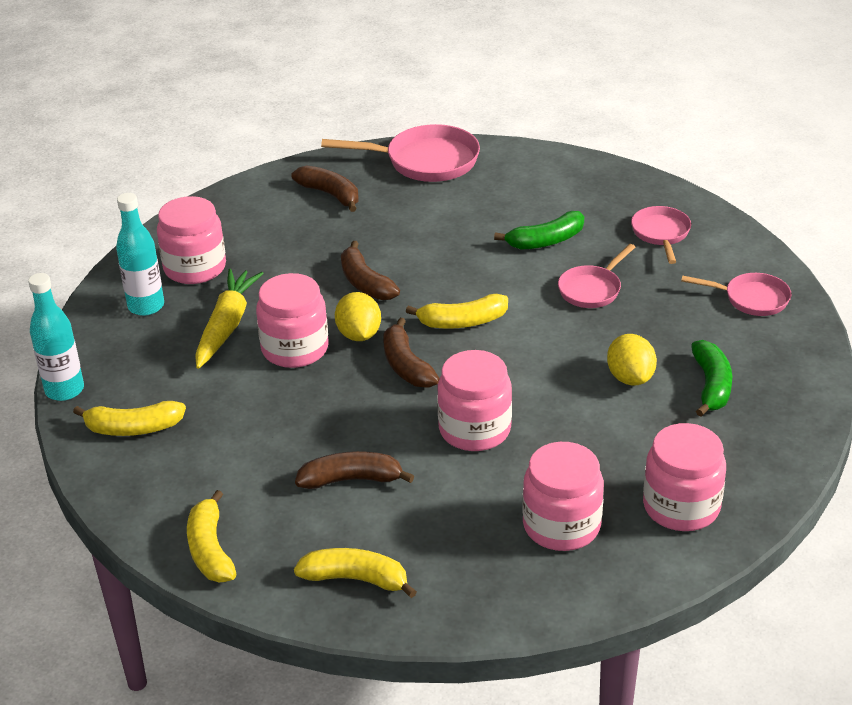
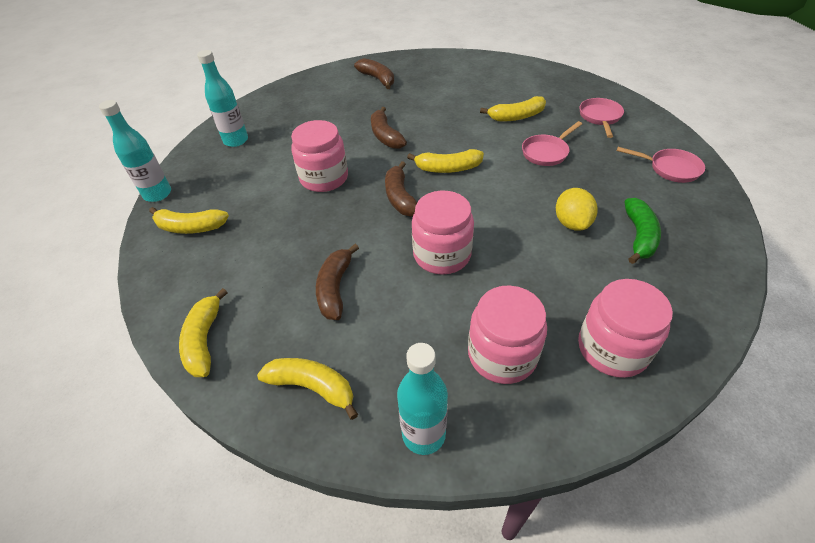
camera: 10 degrees right, 10 degrees up
pink jar [157,196,226,284] -> none
yellow carrot [195,269,264,369] -> none
brown banana [295,451,414,489] -> brown banana turned 90 degrees counterclockwise [316,244,359,320]
pink pan [321,124,480,182] -> none
yellow lemon [335,292,381,341] -> none
green banana [494,211,584,250] -> yellow banana [480,96,546,121]
none -> turquoise bottle [397,343,448,455]

